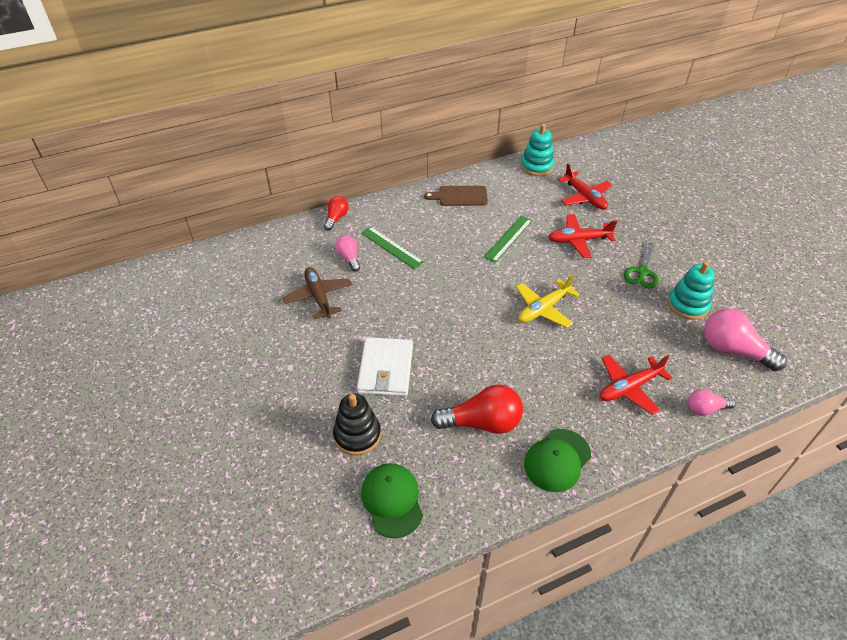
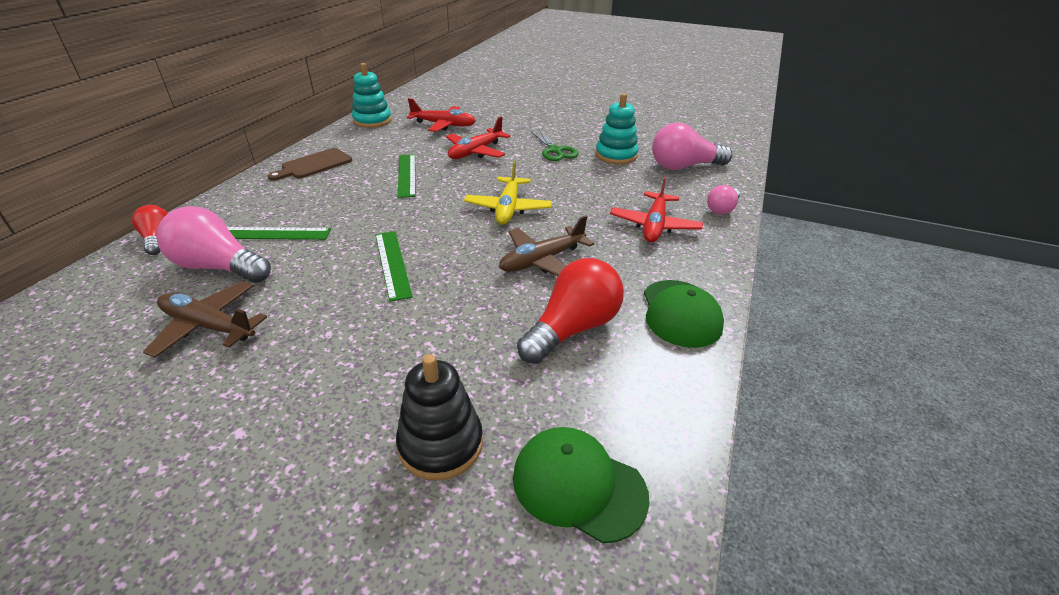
camera: 45 degrees left, 10 degrees down
pink light bulb [335,235,360,272] -> pink light bulb [156,206,271,283], size x1.77
white wallet [357,337,413,396] -> none
none -> green ruler [375,231,413,302]
none -> brown plane [499,215,594,276]

